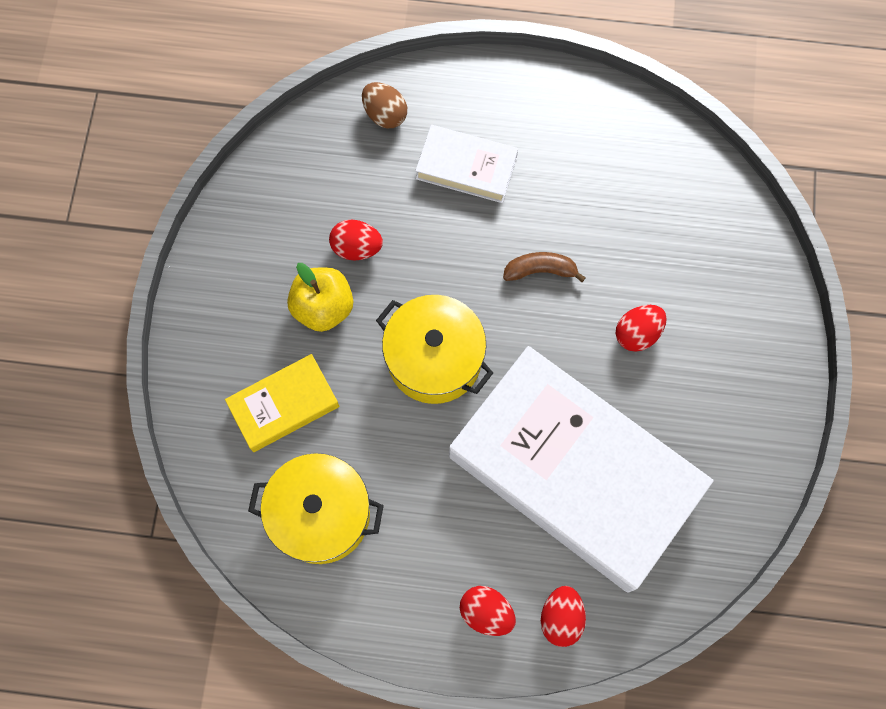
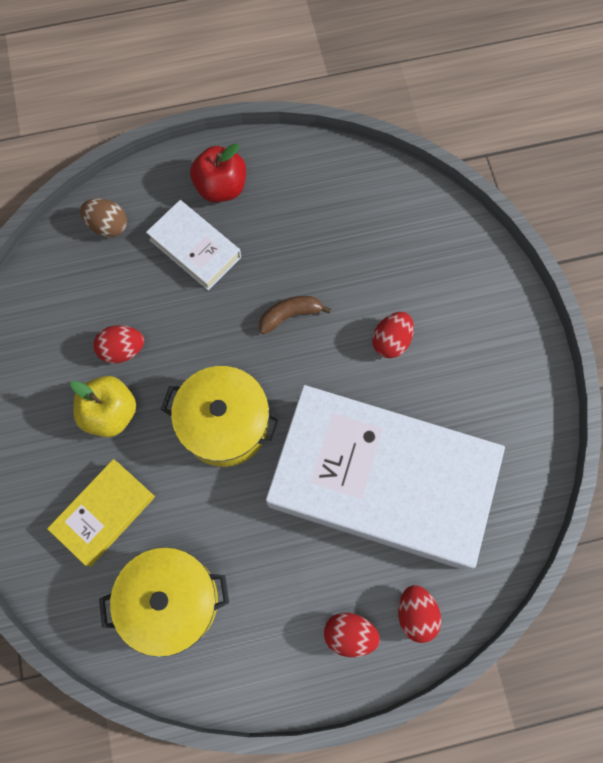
camera: 20 degrees left, 0 degrees up
white book [415,125,518,203] -> white book turned 45 degrees clockwise [146,200,241,290]
none -> red apple [190,143,246,202]

